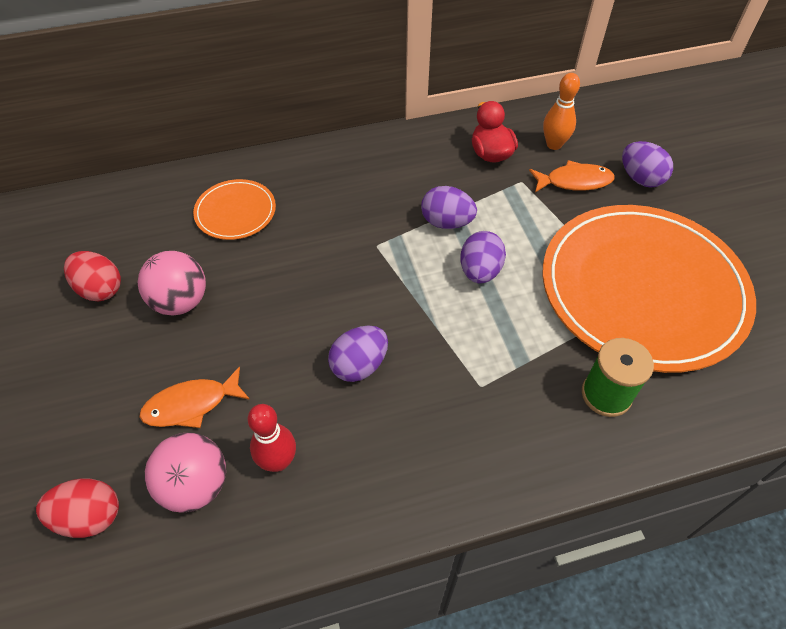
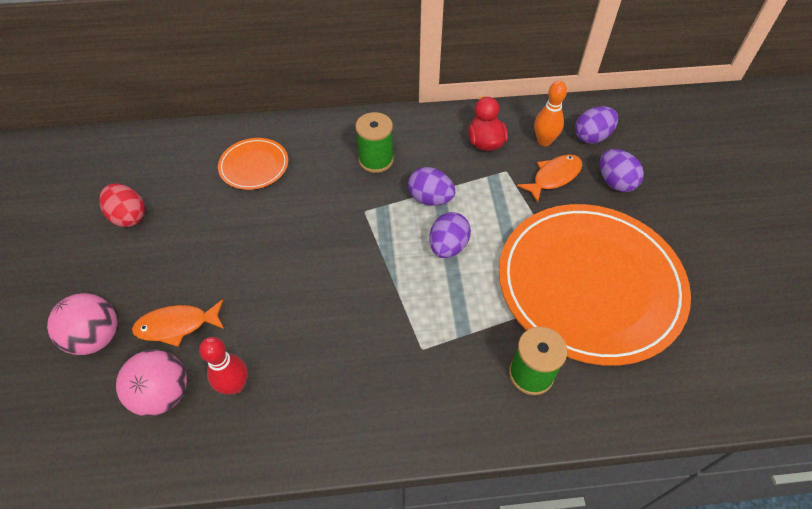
camera: 10 degrees right, 0 degrees up
red egg [36,478,119,538] -> none
pink ball [138,251,206,316] -> pink ball moved to [47,293,117,355]
purple egg [328,325,388,382] -> purple egg moved to [575,106,618,144]
orange fish [529,160,615,192] -> orange fish turned 45 degrees counterclockwise [517,155,582,203]
none -> green spool [355,112,394,173]

